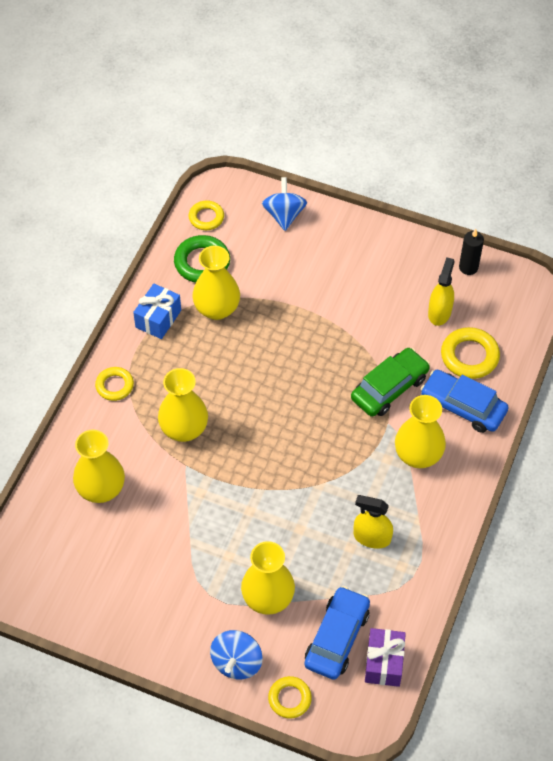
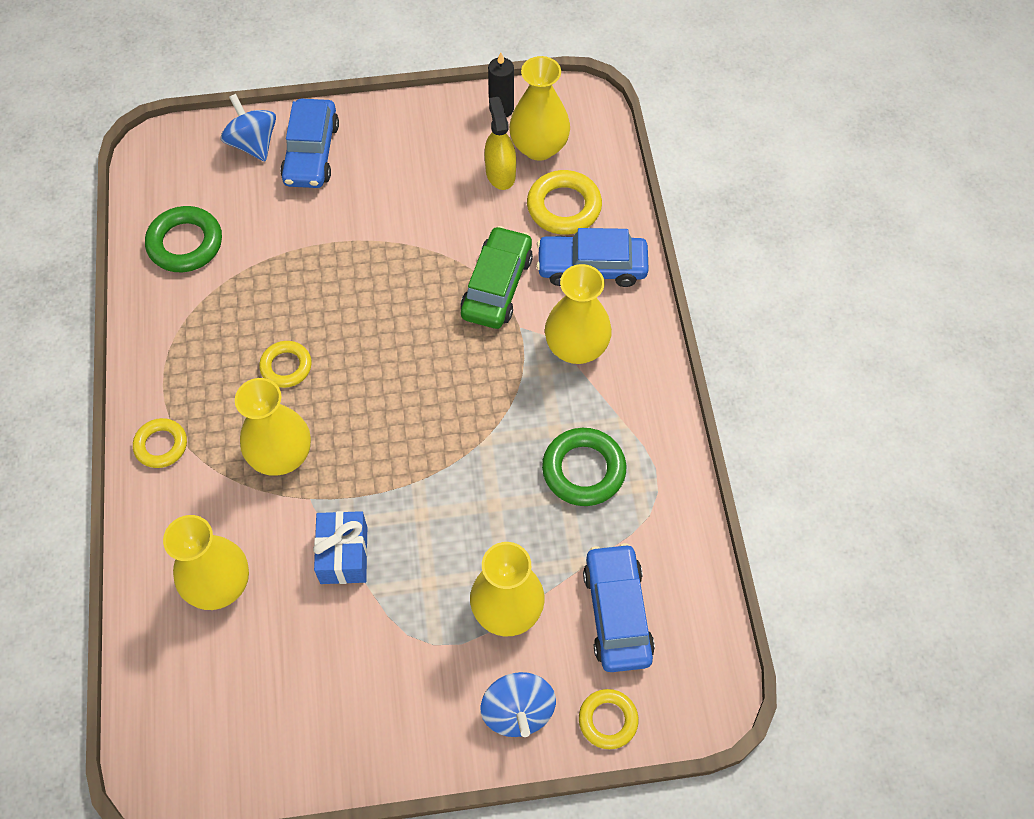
camera: 30 degrees left, 5 degrees up
blue gift [133,284,181,339] -> blue gift moved to [313,511,368,584]
yellow ring [189,201,224,230] -> yellow ring moved to [259,341,312,388]
yellow vase [192,246,240,320] -> yellow vase moved to [509,56,570,161]
yellow spray bottle [354,495,393,549] -> green ring [542,428,626,506]
purple gift [365,628,406,687] -> none
none -> blue car [280,99,339,188]

